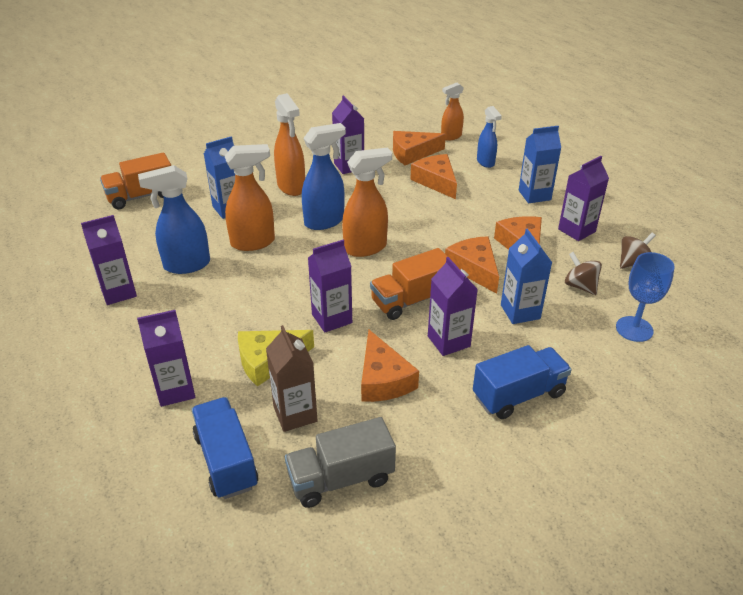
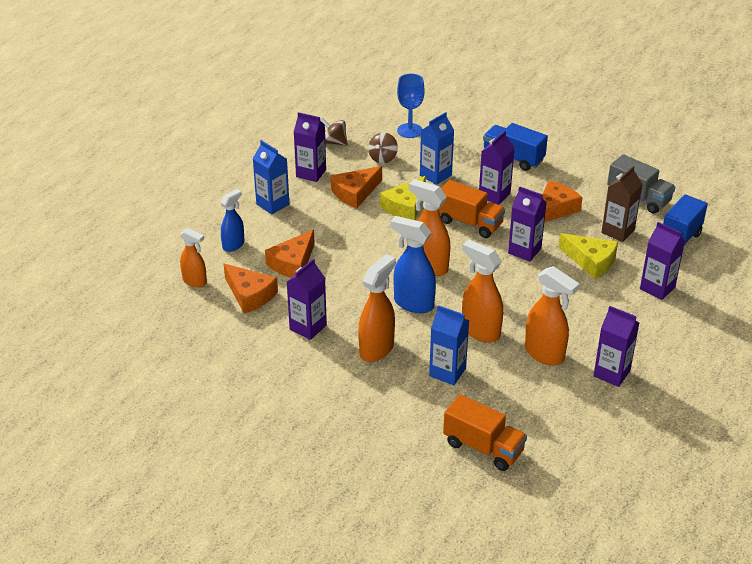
camera: 120 degrees left, 0 degrees up
blue spray bottle [138,165,210,274] -> orange spray bottle [525,266,580,365]
orange cheese [445,236,499,294] -> yellow cheese [380,176,426,220]

